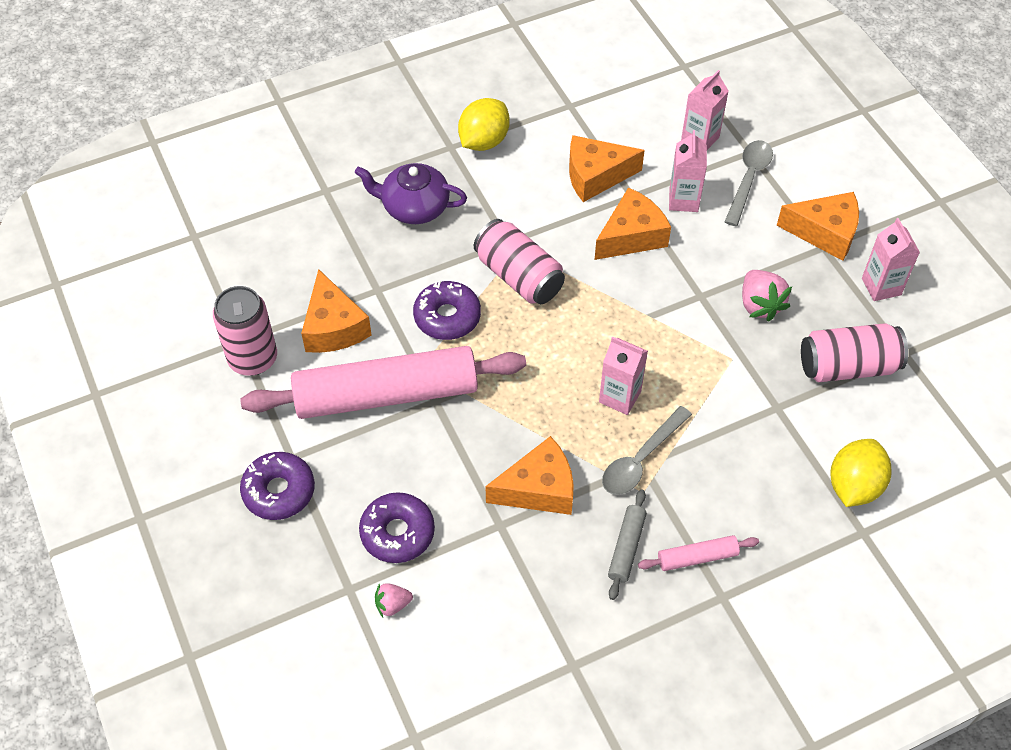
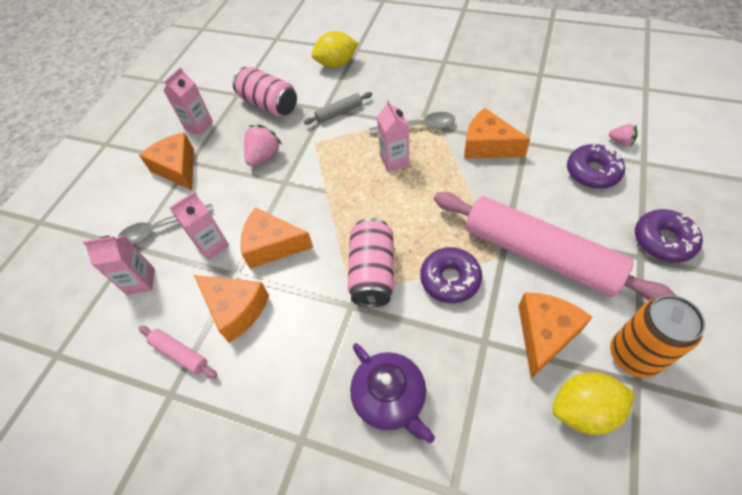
camera: 130 degrees left, 0 degrees up
pink can [213,286,277,376] -> orange can [610,295,705,378]
yellow lemon [458,98,510,151] -> yellow lemon moved to [552,372,635,435]
grey rolling pin [608,489,647,600] -> grey rolling pin moved to [304,92,372,125]
pink rolling pin [638,535,759,571] -> pink rolling pin moved to [139,326,217,378]

